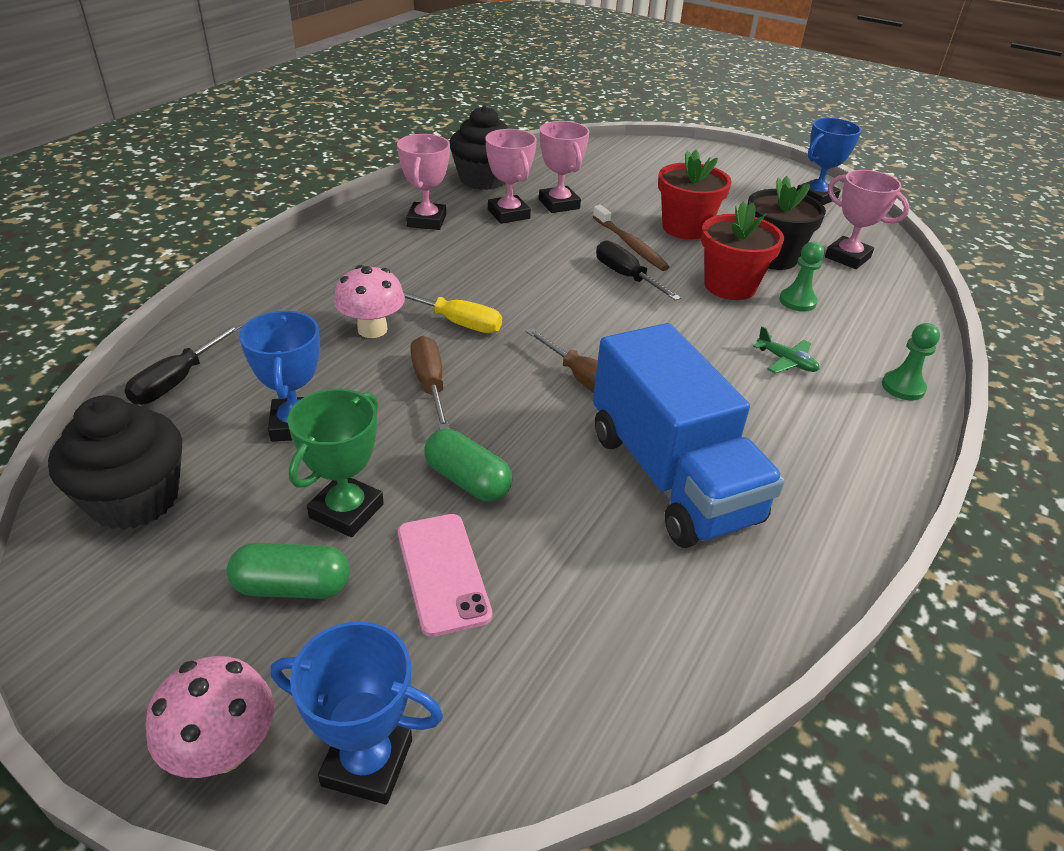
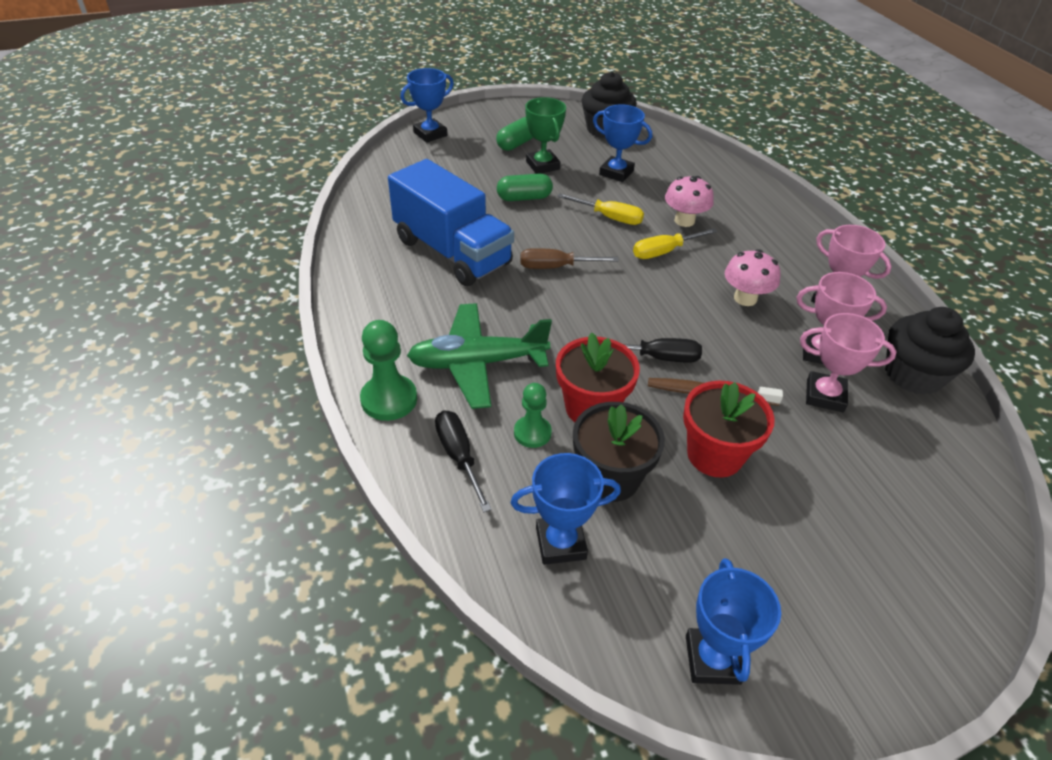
camera: 130 degrees right, 5 degrees up
black screwdriver [124,324,241,405] -> black screwdriver moved to [435,410,492,512]
pink mushroom [145,656,274,778] -> pink mushroom moved to [725,249,780,306]
pink phone [398,514,492,637] -> none
brown screwdriver [410,336,450,429] -> yellow screwdriver [557,193,644,225]
blue truck [593,323,785,548] -> blue truck turned 150 degrees counterclockwise [388,159,514,286]
green plane [753,326,819,374] -> green plane [407,303,552,409], size x2.37
pink trophy [825,170,910,269] -> blue trophy [511,453,621,565]
green pawn [882,323,940,401] -> green pawn [360,320,417,421], size x1.53

